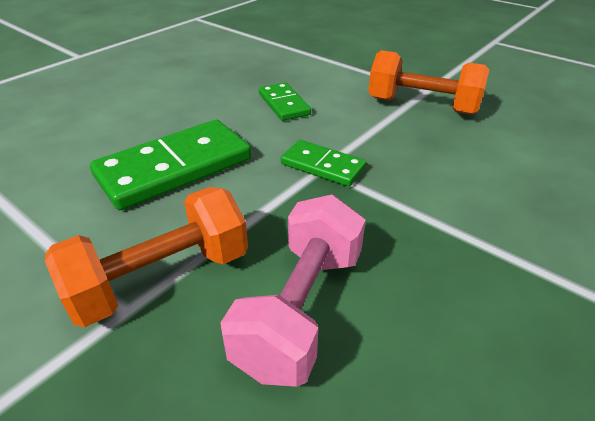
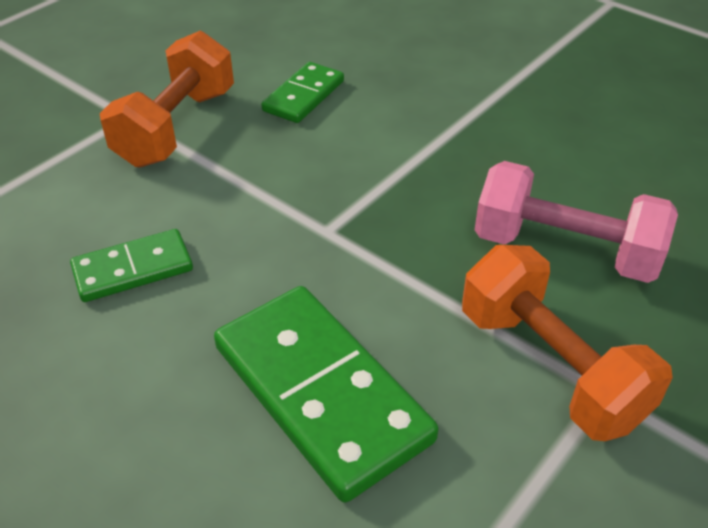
camera: 90 degrees left, 5 degrees up
green domino [281,140,367,187] -> green domino moved to [261,62,344,123]

